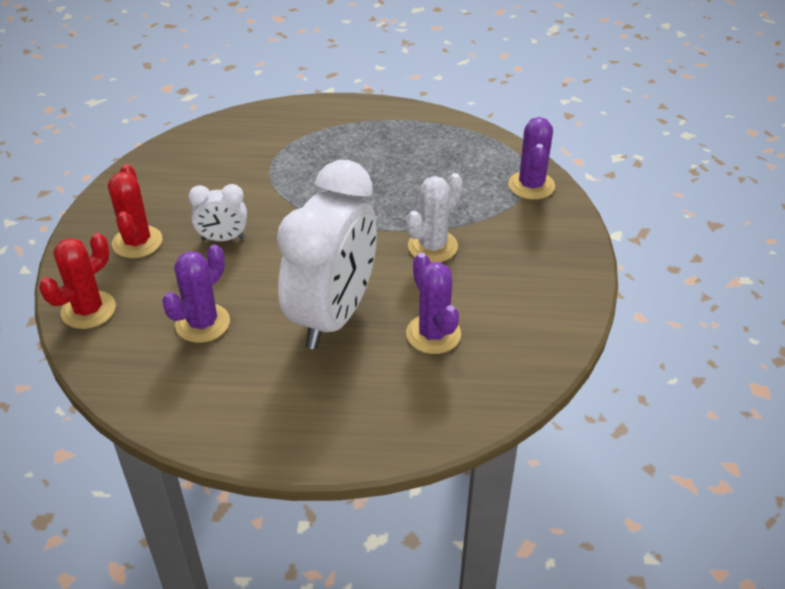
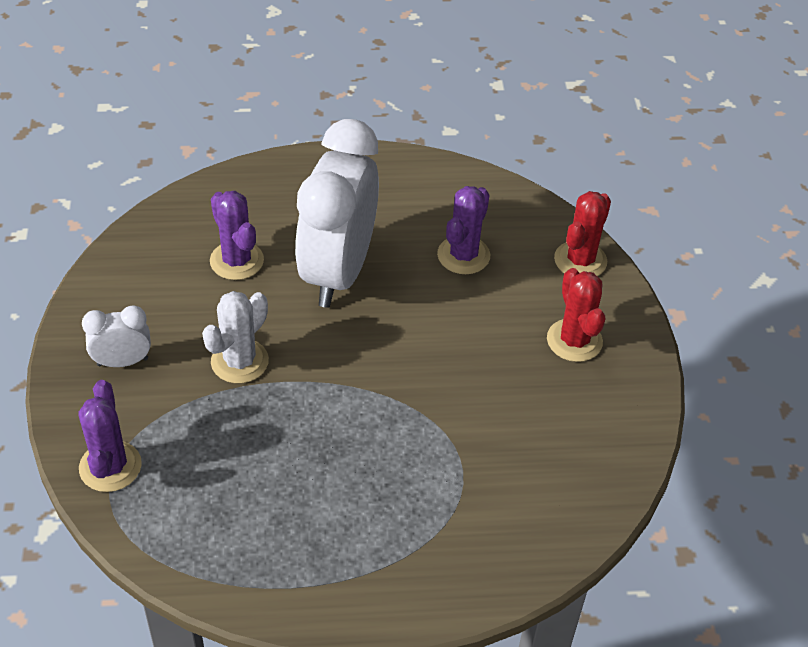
camera: 170 degrees right, 5 degrees up
white clock [188,184,247,241] -> white clock moved to [82,306,151,367]

